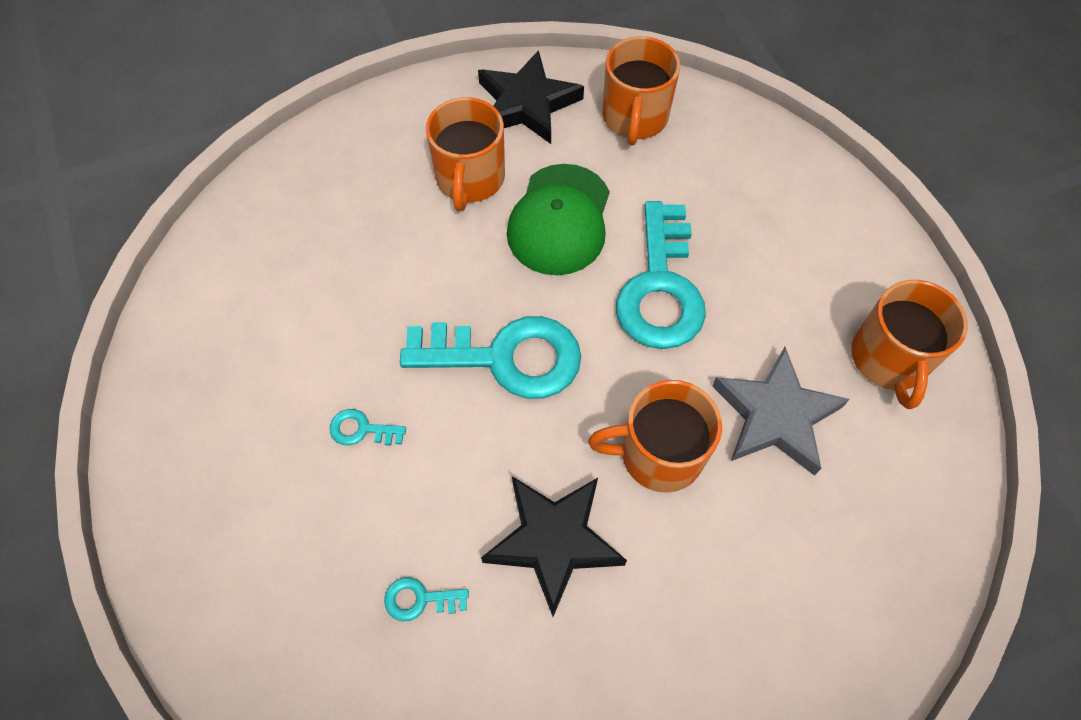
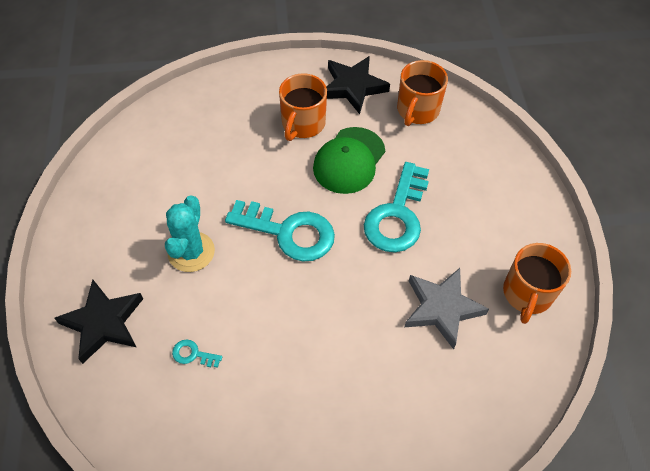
camera: 15 degrees right, 5 degrees down
turquoise key [330,409,406,445] -> turquoise cactus [165,195,215,272]
black star [481,476,627,617] -> black star moved to [54,279,143,364]
orange mug [588,380,722,493] -> none

